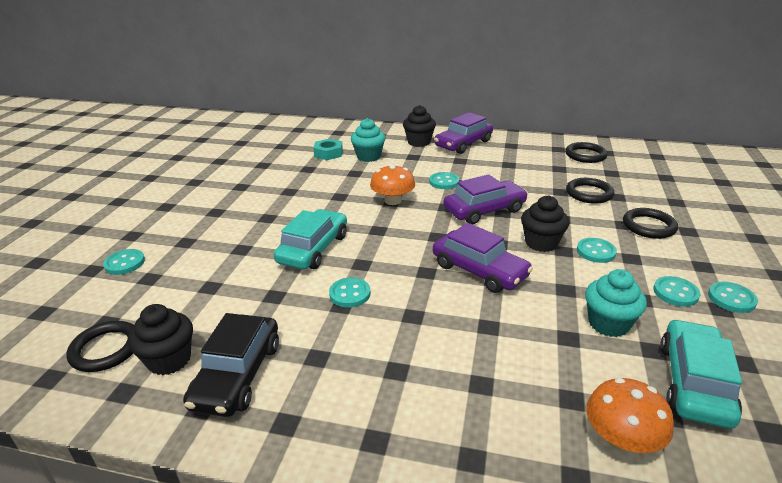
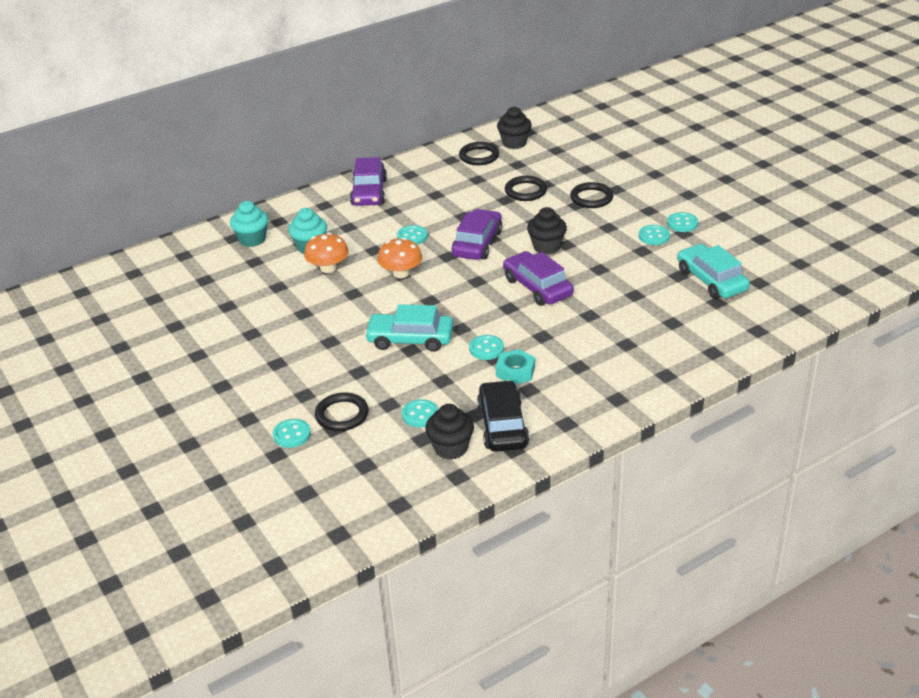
camera: 45 degrees left, 5 degrees up
black ring [67,321,134,372] -> black ring moved to [315,392,369,431]
black car [183,313,279,417] -> black car turned 150 degrees counterclockwise [477,380,530,452]
turquoise car [273,209,347,269] -> turquoise car turned 60 degrees counterclockwise [364,304,453,352]
turquoise nut [313,139,343,160] -> turquoise nut moved to [496,349,535,384]
black cupcake [403,105,436,147] -> black cupcake moved to [497,107,532,149]
purple car [433,223,533,293] -> purple car turned 120 degrees counterclockwise [503,251,574,306]
turquoise button [577,238,617,263] -> turquoise button moved to [402,399,439,427]
turquoise cupcake [585,269,647,337] -> turquoise cupcake moved to [230,201,269,247]
orange mushroom [586,378,674,453] -> orange mushroom moved to [304,232,349,273]

